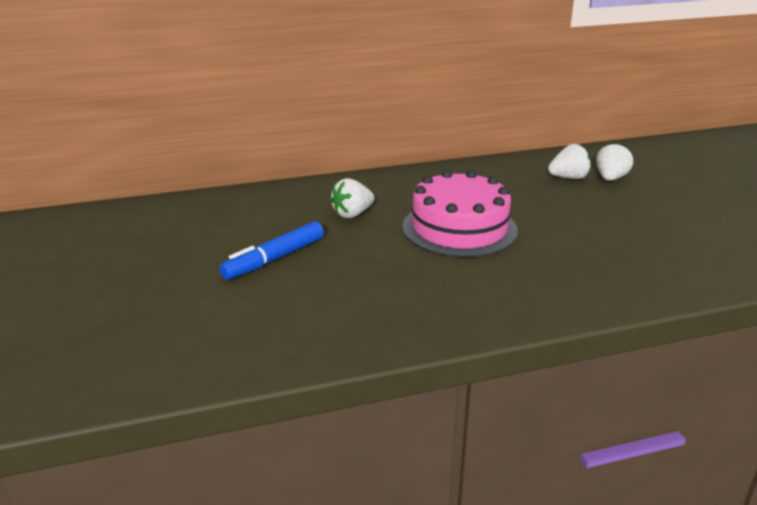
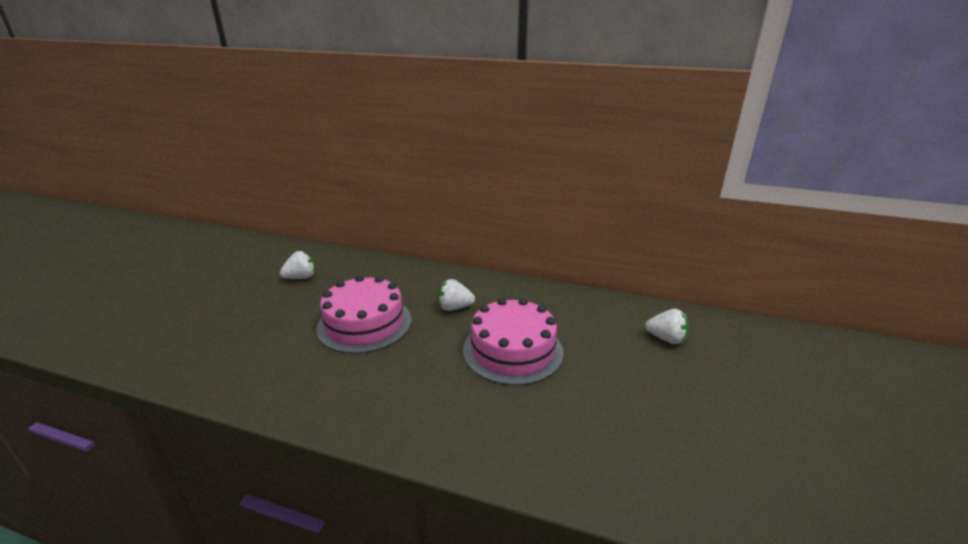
camera: 35 degrees right, 0 degrees up
blue marker [219,221,324,280] -> pink cake [316,275,411,354]
white strawberry [596,143,633,181] -> white strawberry moved to [280,251,315,279]

